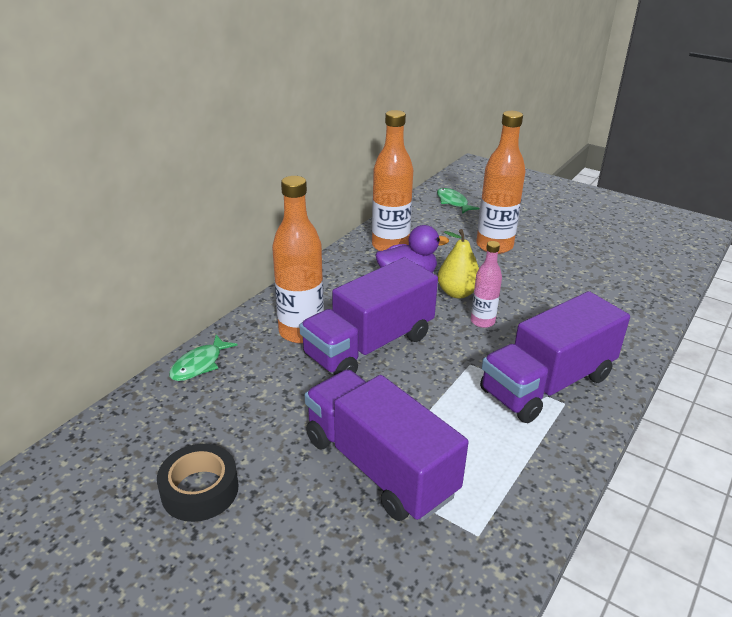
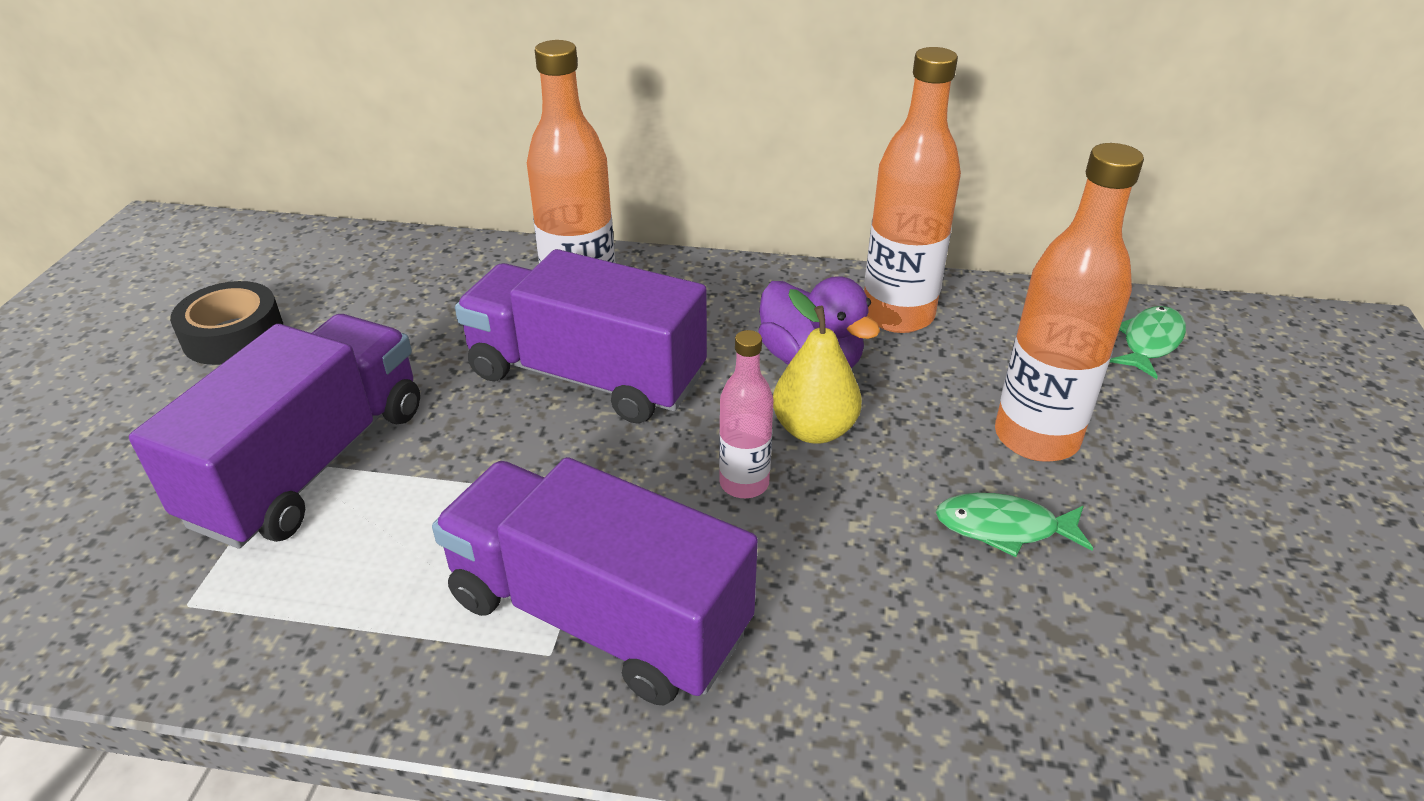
camera: 65 degrees right, 5 degrees up
green fish [169,335,238,381] -> green fish moved to [936,493,1093,557]

